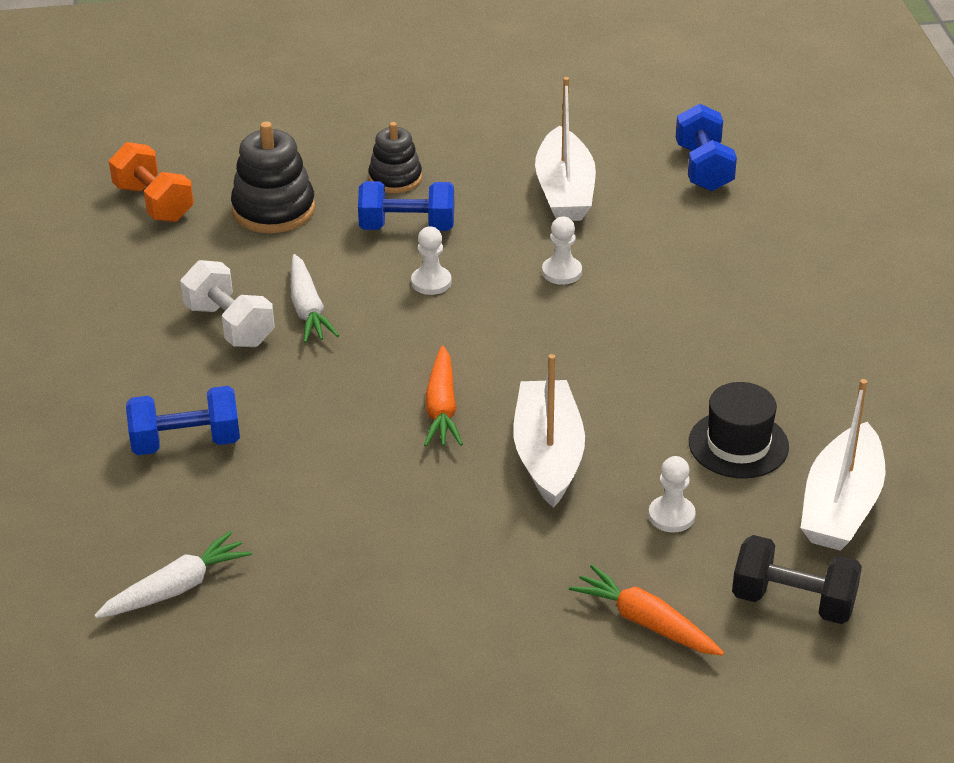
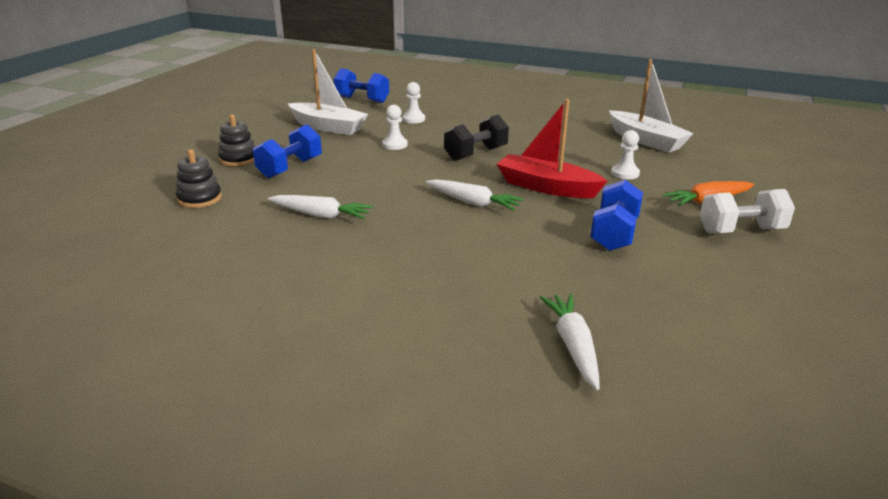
camera: 60 degrees left, 10 degrees down
orange dumbbell [109,142,194,222] -> none
blue dumbbell [126,386,240,455] -> blue dumbbell moved to [590,180,643,251]
white dumbbell [180,260,275,347] -> white dumbbell moved to [700,189,795,234]
black stacking toy [231,122,315,233] -> black stacking toy [176,149,222,208], size x0.66
white pawn [411,226,451,295] -> white pawn moved to [402,82,425,123]
orange carrot [424,346,463,447] -> white carrot [426,179,524,211]
white boat [513,354,585,508] -> red boat [497,99,607,198]
black hat [689,382,789,479] -> none
black dumbbell [732,535,862,624] -> black dumbbell moved to [444,115,509,161]

